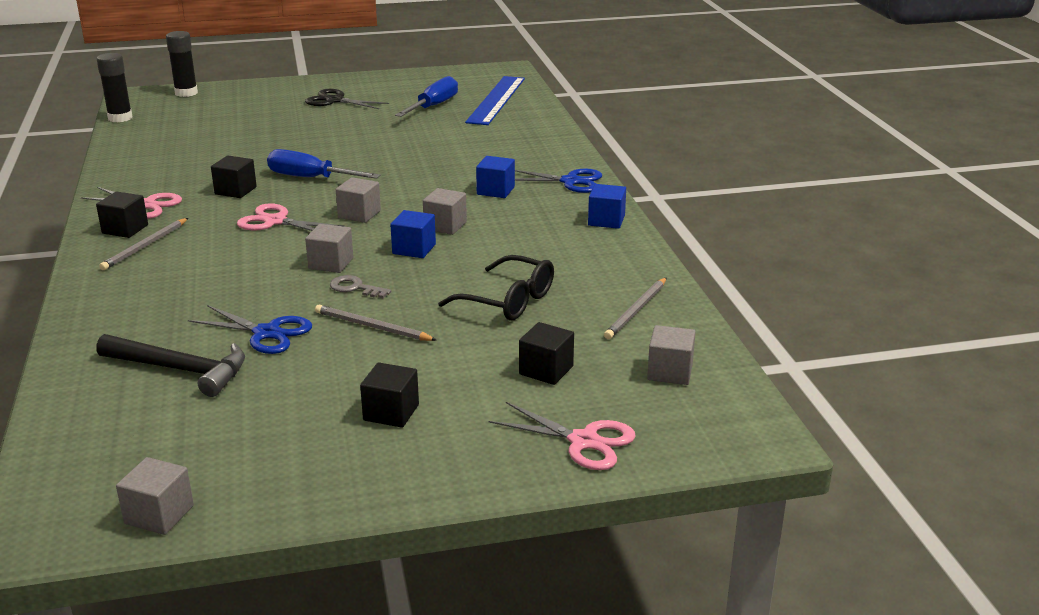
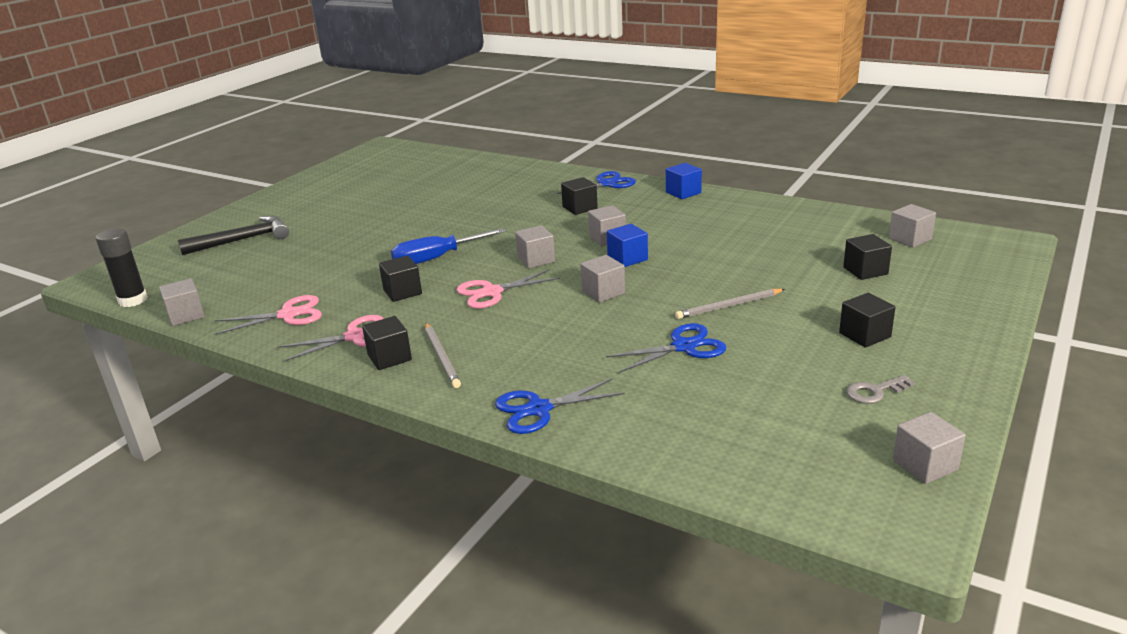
camera: 45 degrees left, 0 degrees up
black hammer [96,334,245,397] -> black hammer moved to [178,216,289,255]
black glue stick [166,31,198,97] -> none
black scissors [305,89,389,109] -> none
grey key [330,275,391,298] -> grey key moved to [846,375,915,404]
blue screwdriver [395,76,458,117] -> none
black glasses [438,255,554,321] -> none
blue ruler [465,76,525,125] -> none
blue cube [476,156,515,198] -> black cube [561,177,598,215]
pink scissors [489,402,636,470] -> pink scissors moved to [214,295,322,335]
grey pencil [604,277,667,339] -> none
none -> grey cube [159,278,205,326]
none -> blue scissors [495,379,625,434]

